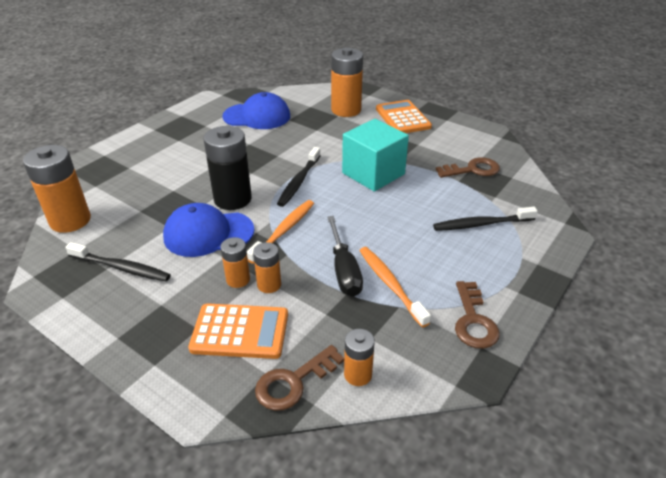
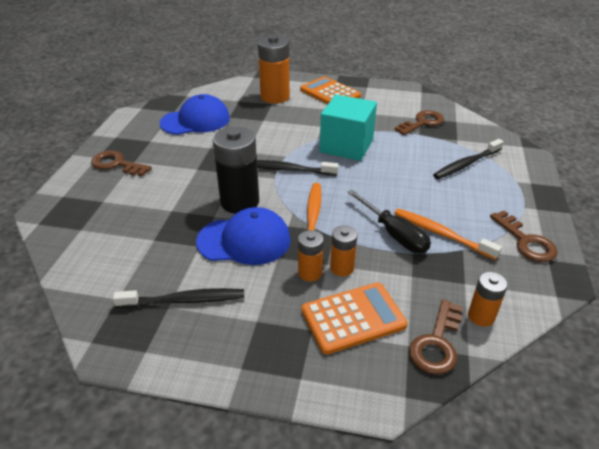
camera: 25 degrees left, 0 degrees up
orange battery [23,145,91,233] -> none
blue cap [163,203,254,257] -> blue cap turned 150 degrees counterclockwise [196,207,291,265]
black toothbrush [277,147,321,207] -> black toothbrush turned 105 degrees clockwise [257,160,339,176]
none -> brown key [91,151,152,176]

